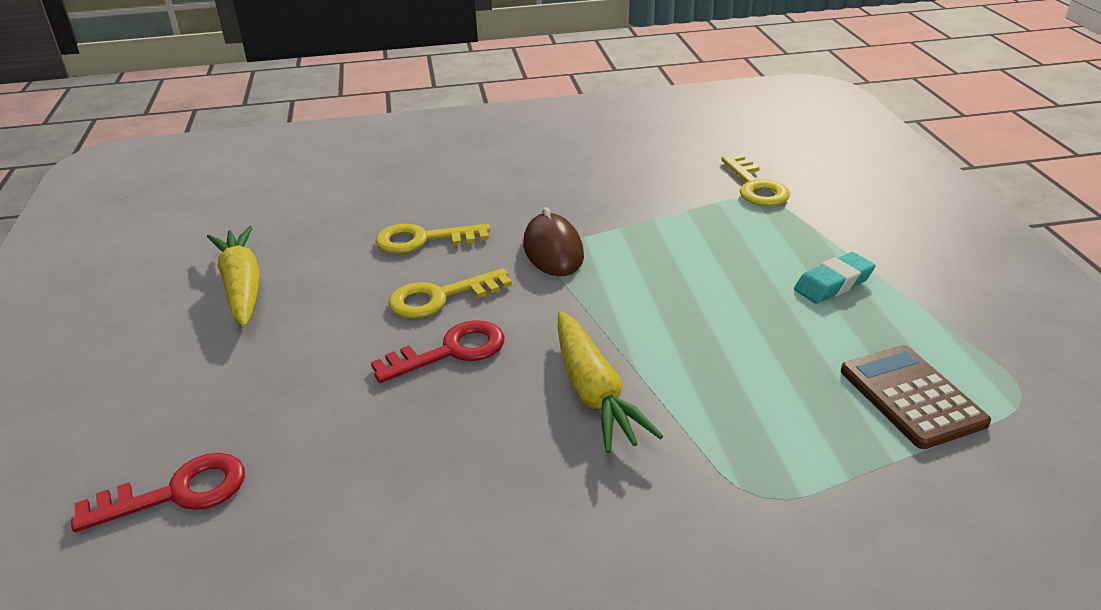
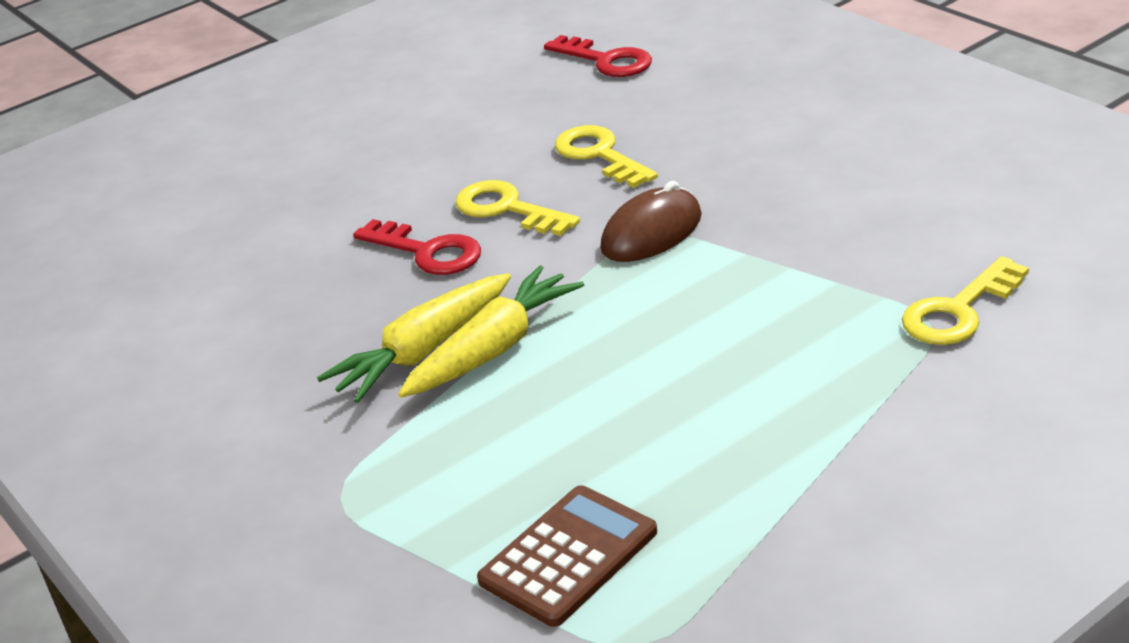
camera: 65 degrees right, 0 degrees up
red key [71,453,245,532] -> red key moved to [544,35,652,77]
yellow carrot [207,226,260,327] -> yellow carrot moved to [398,266,584,398]
turquoise eraser [794,252,876,304] -> none

